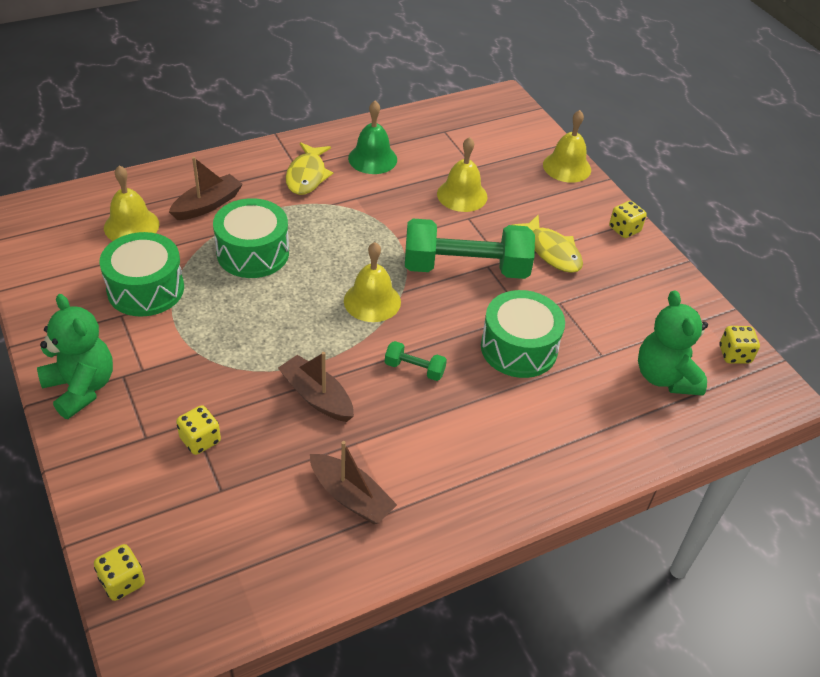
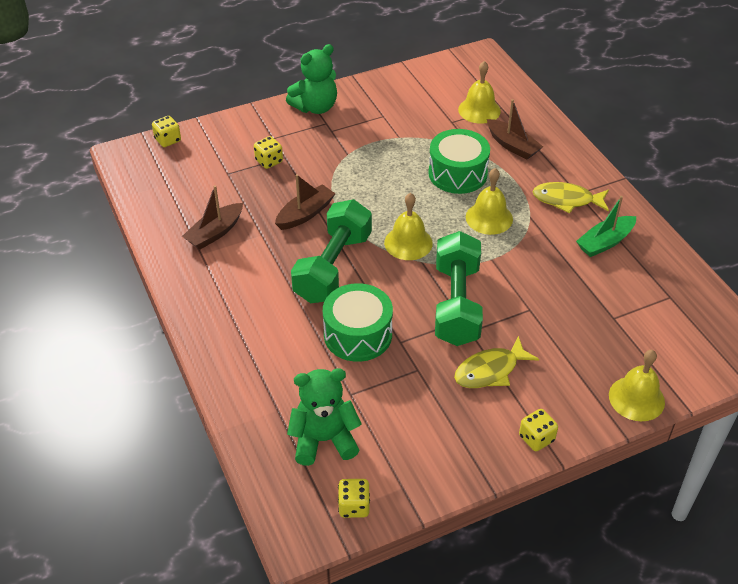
camera: 95 degrees right, 0 degrees up
green drum [99,232,184,317] -> none
green bell [348,101,397,174] -> green boat [576,196,636,257]
green dumbbell [385,341,447,381] -> green dumbbell [291,199,372,303], size x2.35
yellow bell [437,137,488,212] -> yellow bell moved to [466,168,513,235]

